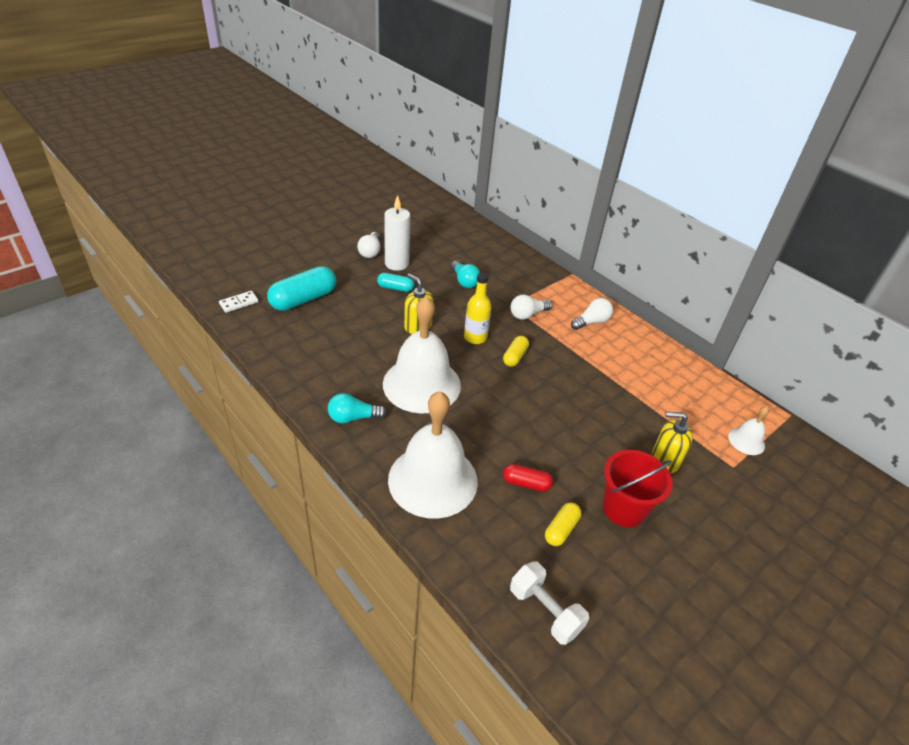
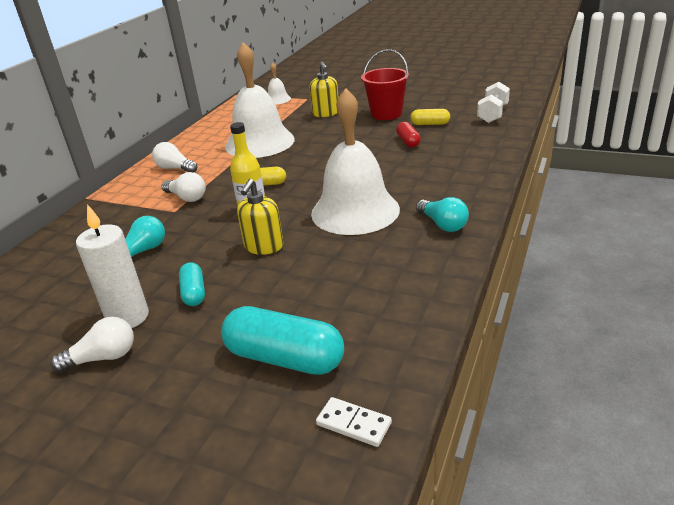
camera: 110 degrees left, 10 degrees down
white bell [388,391,478,519] -> white bell moved to [225,42,295,158]

